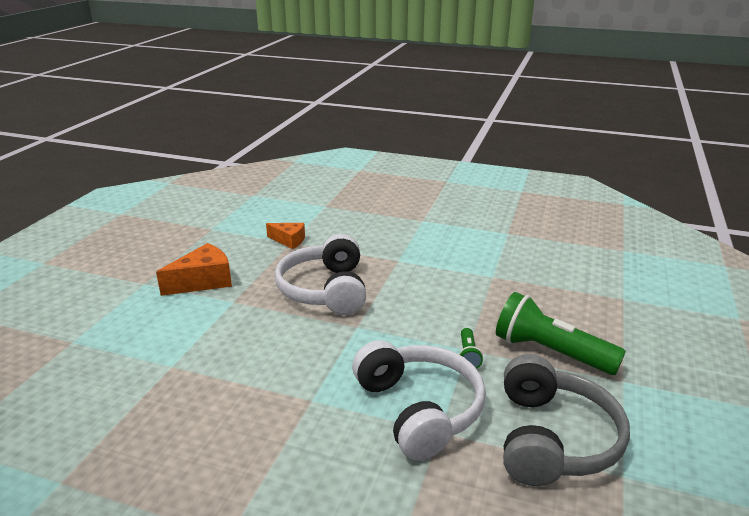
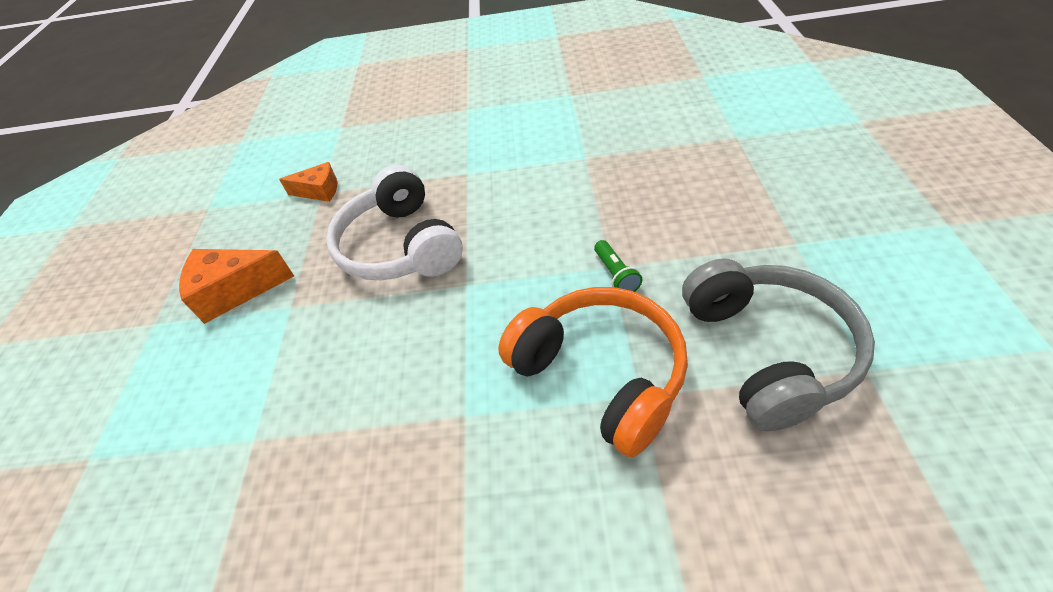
camera: 15 degrees left, 20 degrees up
orange cheese [156,243,232,296] -> orange cheese turned 135 degrees counterclockwise [179,249,294,324]
white headphones [352,340,486,461] -> orange headphones [498,287,688,458]
green flashlight [496,292,626,375] -> none

